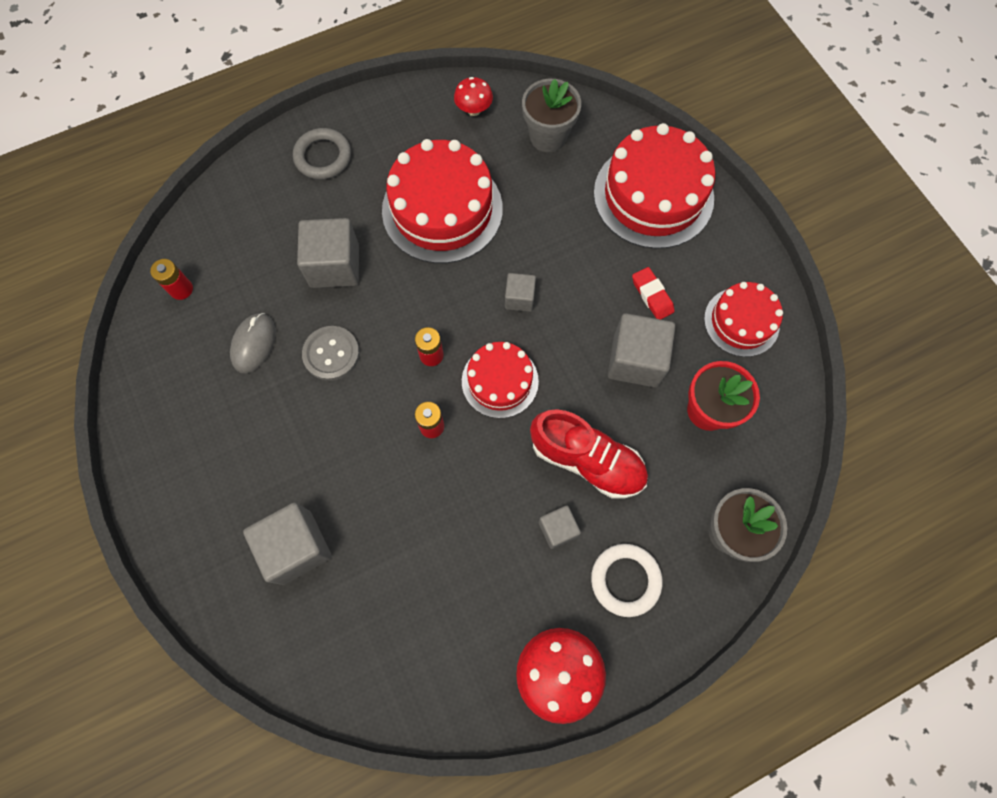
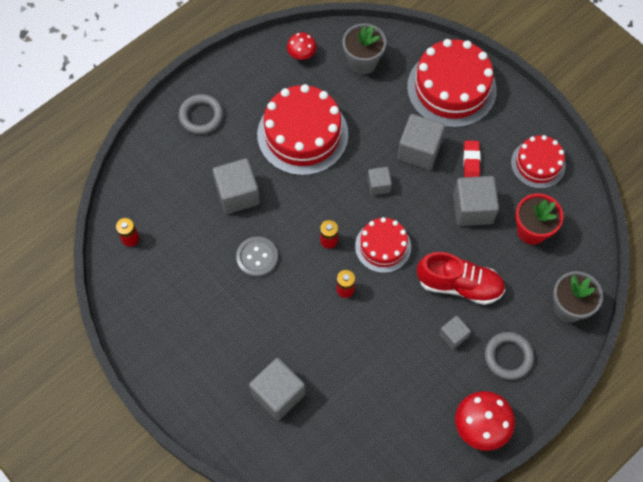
camera: 15 degrees left, 5 degrees down
grey mouse [230,313,276,373] -> none
white ring [591,544,663,617] -> grey ring [485,332,534,380]
red eraser [632,267,675,319] -> red eraser turned 45 degrees clockwise [463,140,480,177]
none -> grey cube [397,114,445,170]

